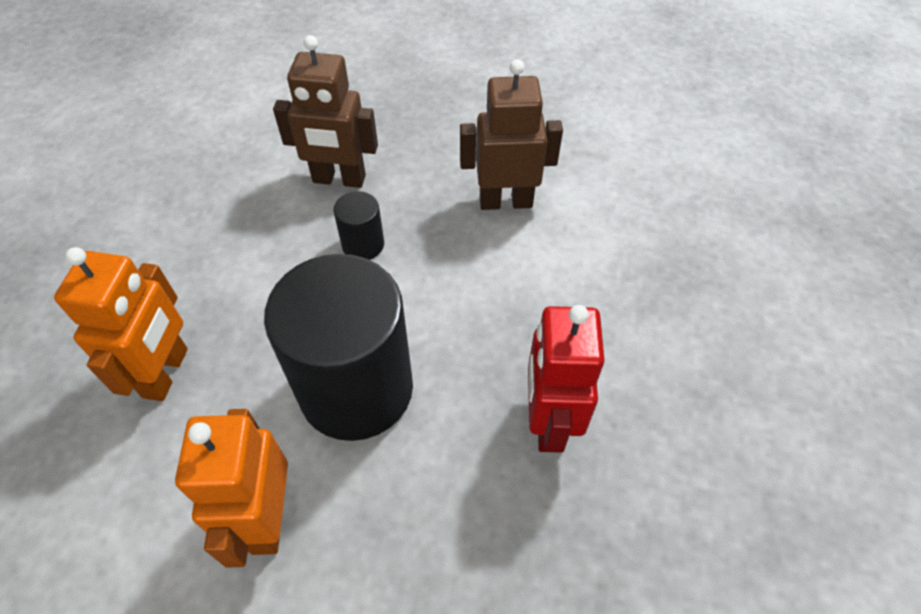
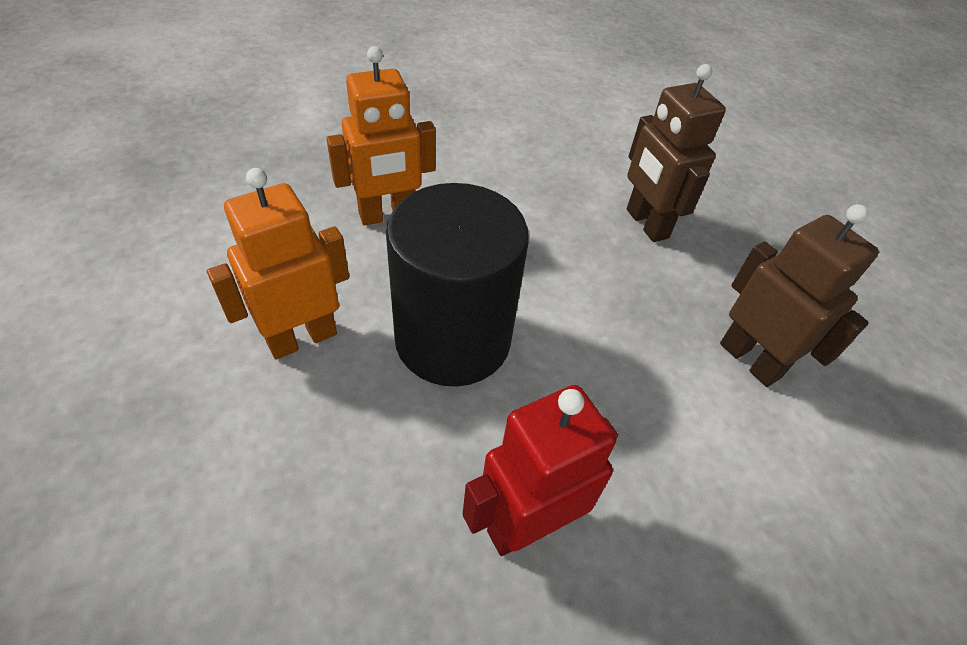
camera: 55 degrees right, 5 degrees down
black cylinder [334,191,384,260] -> none

